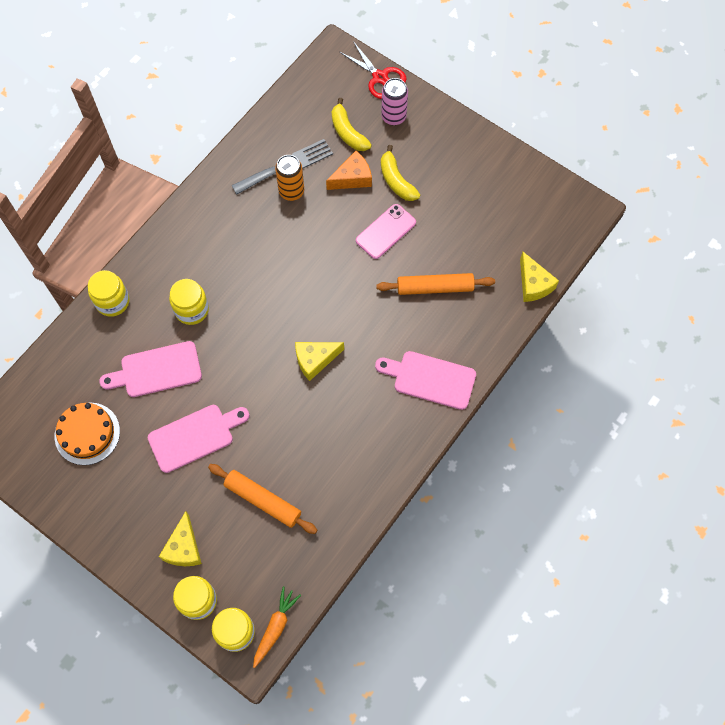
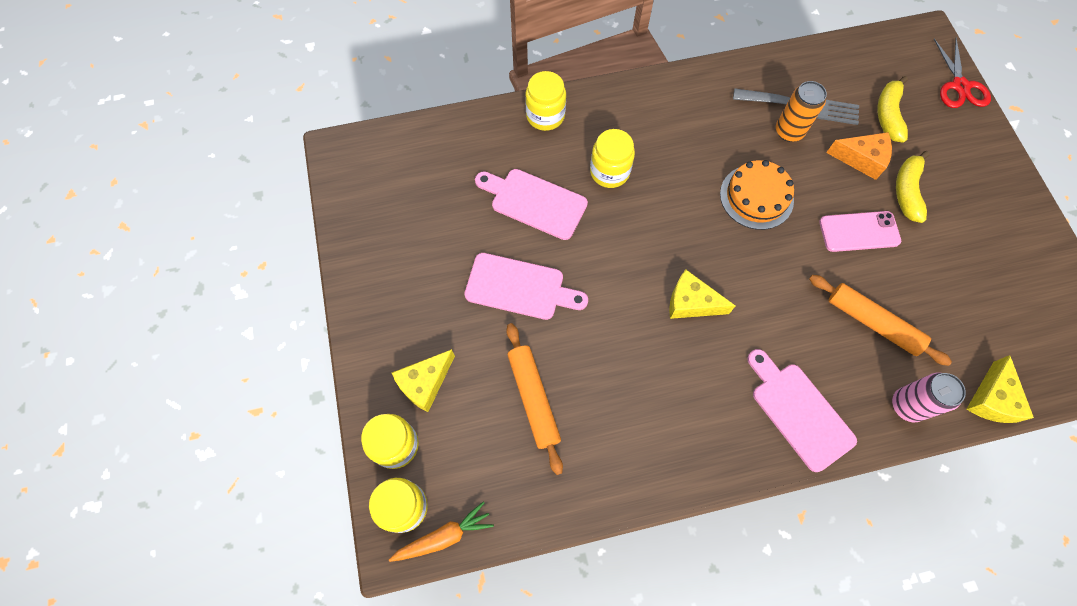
camera: 40 degrees right, 0 degrees up
orange cake [55,402,120,465] -> orange cake moved to [720,160,794,230]
pink can [381,78,408,125] -> pink can moved to [892,372,966,422]

